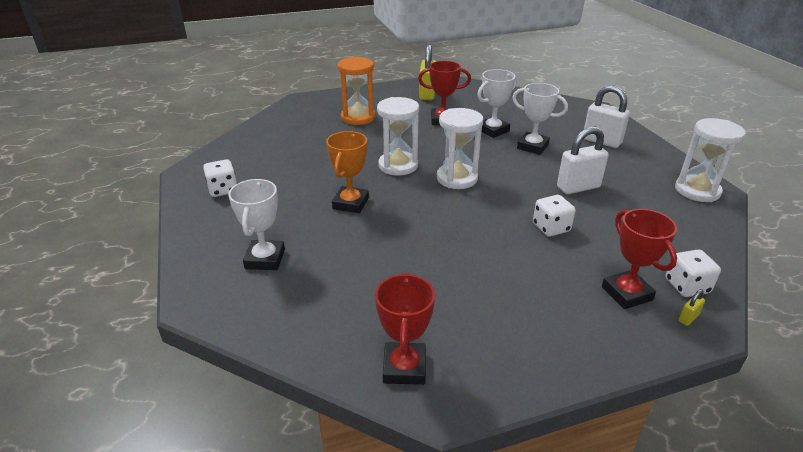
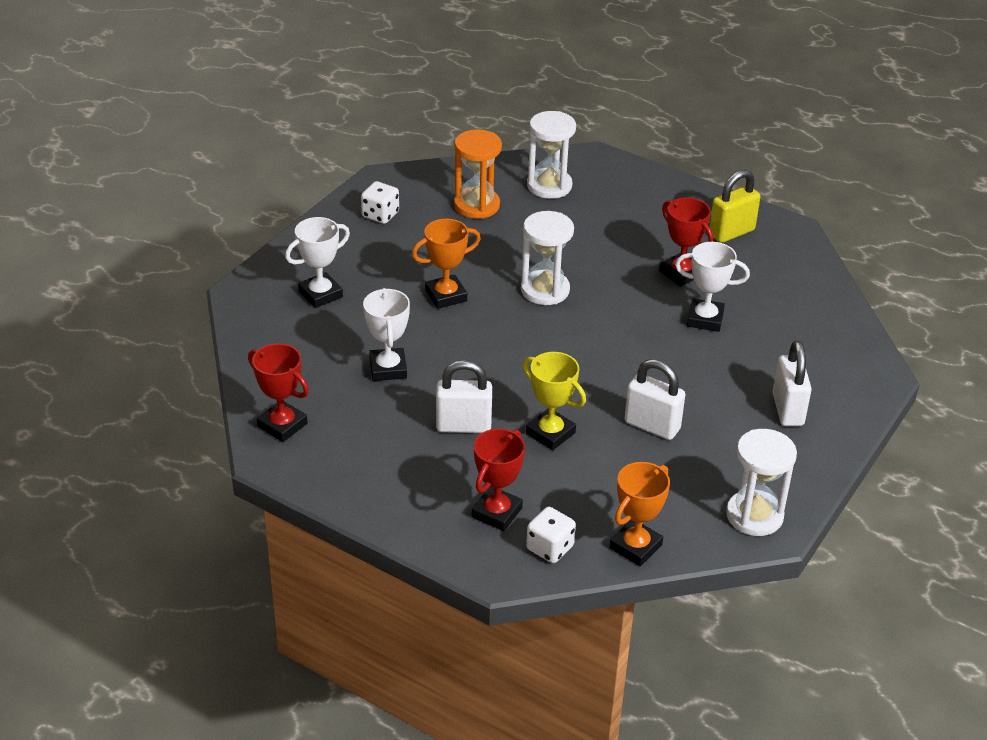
camera: 50 degrees right, 5 degrees up
orange hourglass [337,57,375,125] -> orange hourglass moved to [454,129,502,219]
red trophy [375,272,435,385] -> red trophy turned 75 degrees clockwise [248,343,309,442]
white hourglass [437,108,483,189] -> white hourglass moved to [527,111,576,199]
white trophy [512,83,568,155] -> white trophy moved to [363,288,410,381]
white dice [533,195,576,237] -> yellow trophy [523,352,586,450]
yellow padlock [678,289,705,326] -> none
none -> white padlock [436,360,492,433]
none -> orange trophy [609,462,670,566]

